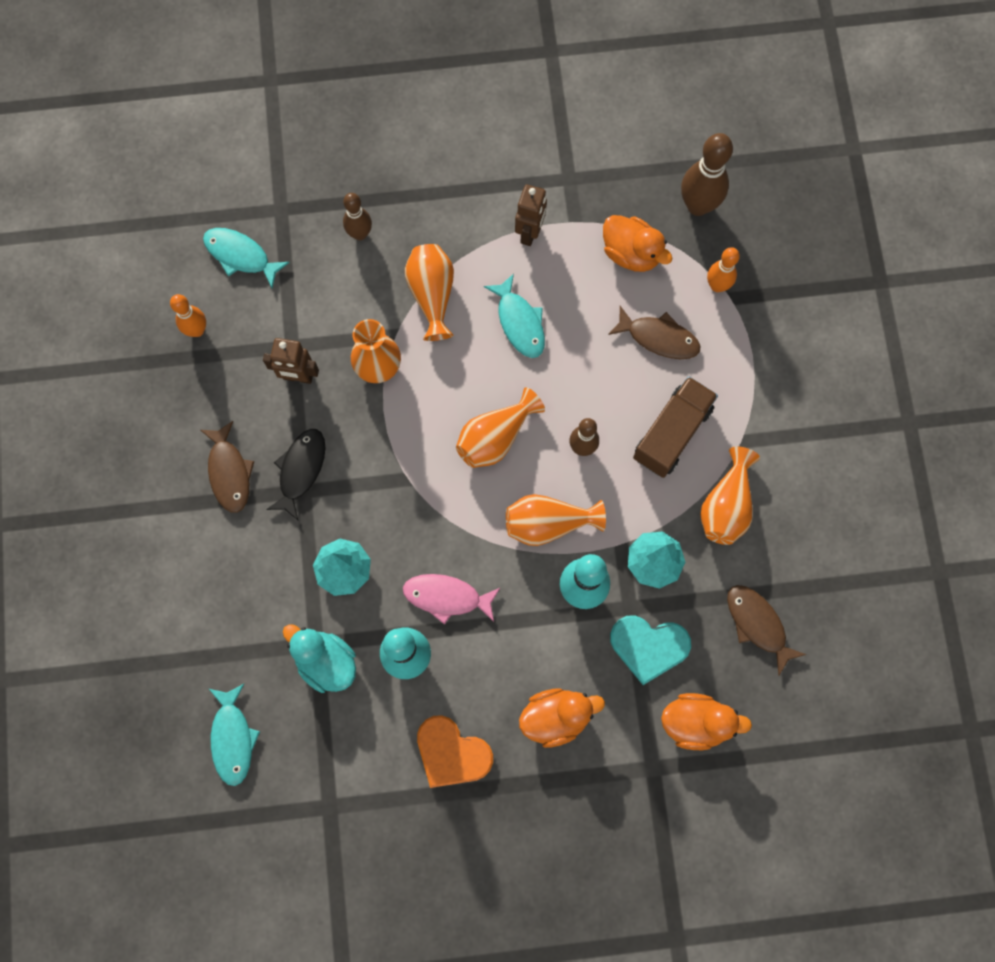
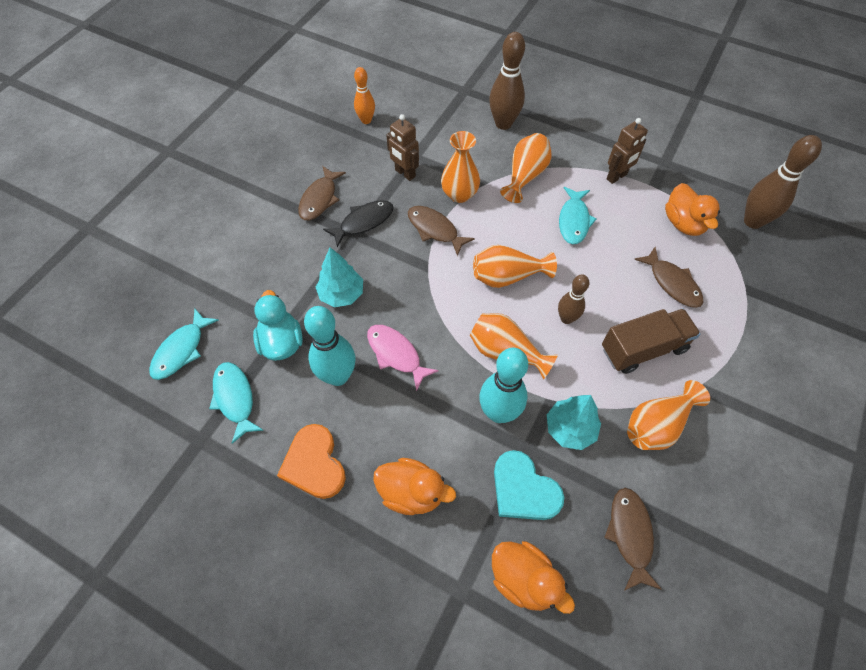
camera: 35 degrees right, 15 degrees down
turquoise fish [203,228,290,288] -> turquoise fish moved to [209,362,264,444]
brown bowling pin [343,193,372,240] -> brown bowling pin [489,32,525,130], size x1.62
orange bowling pin [707,247,740,292] -> none
none -> brown fish [408,206,475,256]

